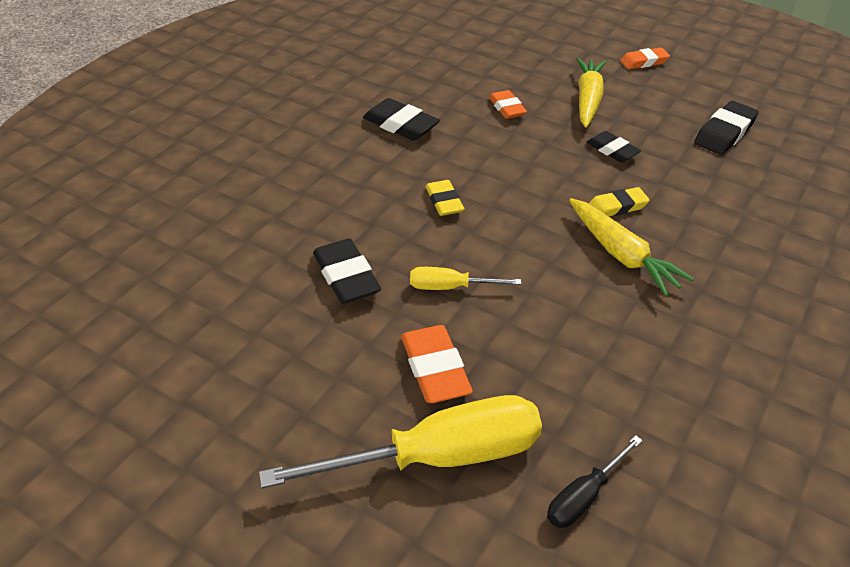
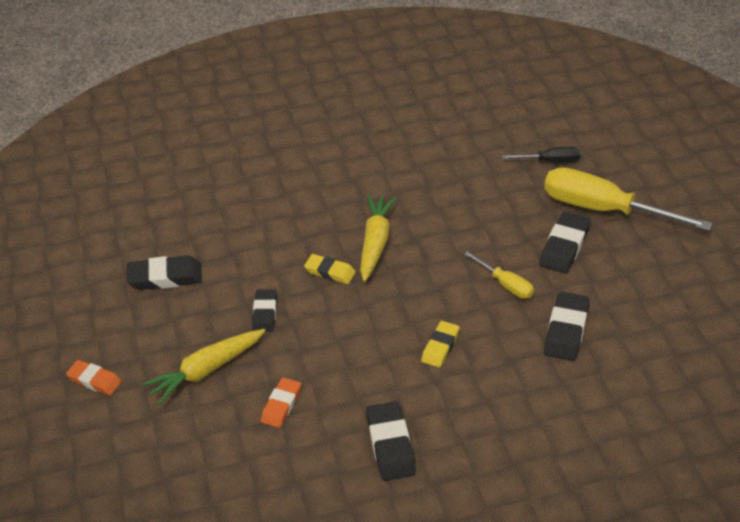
camera: 135 degrees left, 0 degrees up
orange eraser [401,325,473,403] -> black eraser [539,212,590,273]

